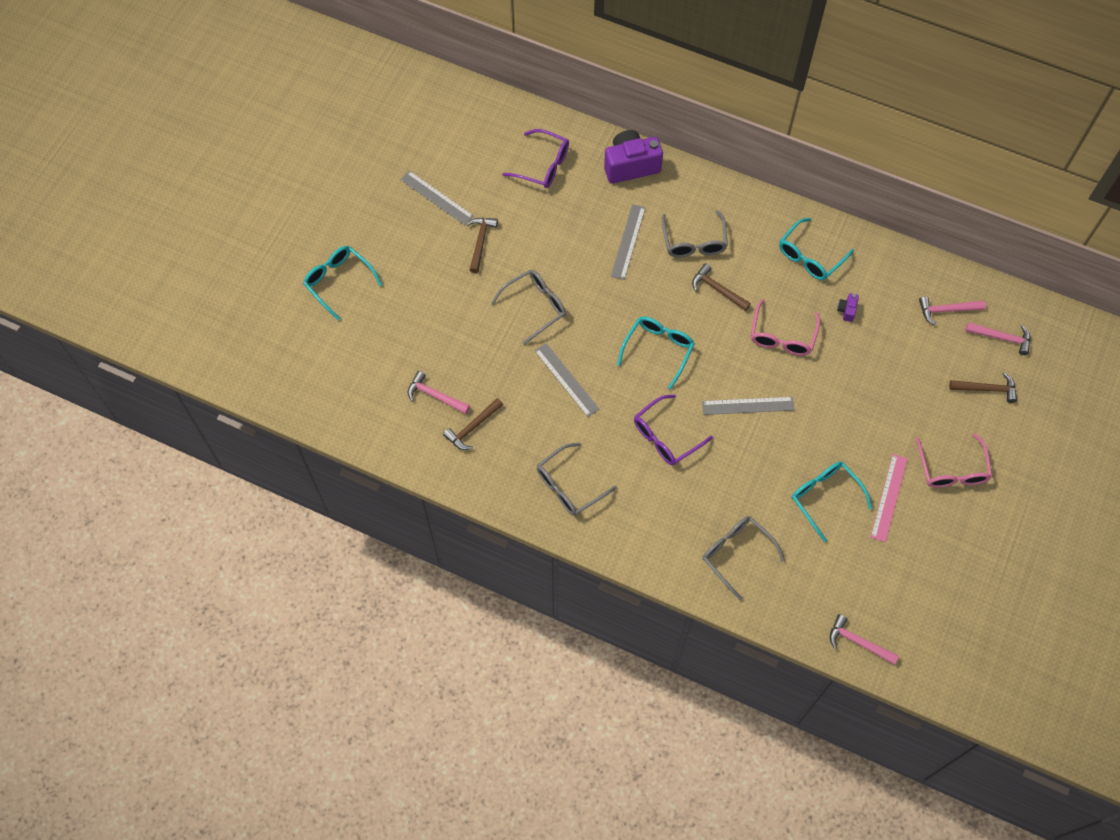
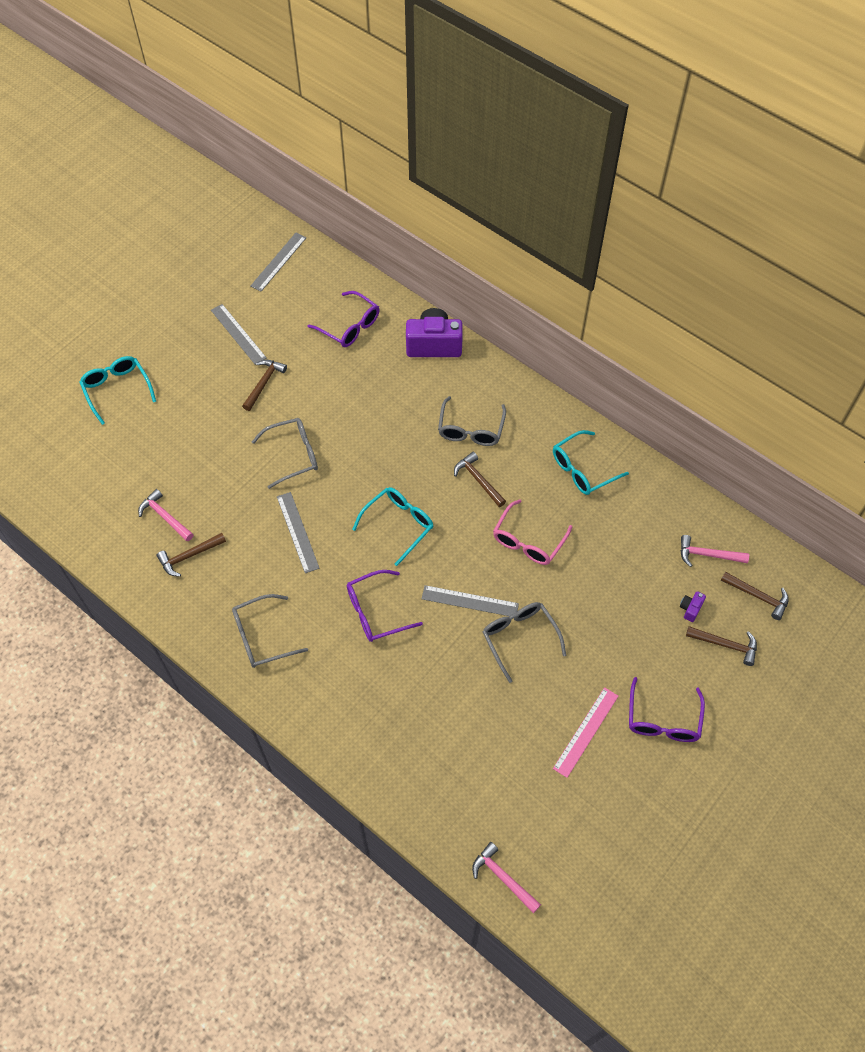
camera: 15 degrees right, 5 degrees down
grey ruler [611,204,646,280] -> grey ruler moved to [250,233,307,291]
grey glasses [702,516,785,600] -> grey glasses moved to [483,602,566,683]
turquoise glasses [792,461,872,542] -> none
purple camera [837,293,859,322] -> purple camera moved to [680,591,706,622]
pink glasses [916,433,992,488] -> purple glasses [629,677,705,742]
pink hammer [965,322,1030,355] -> brown hammer [721,572,789,620]

